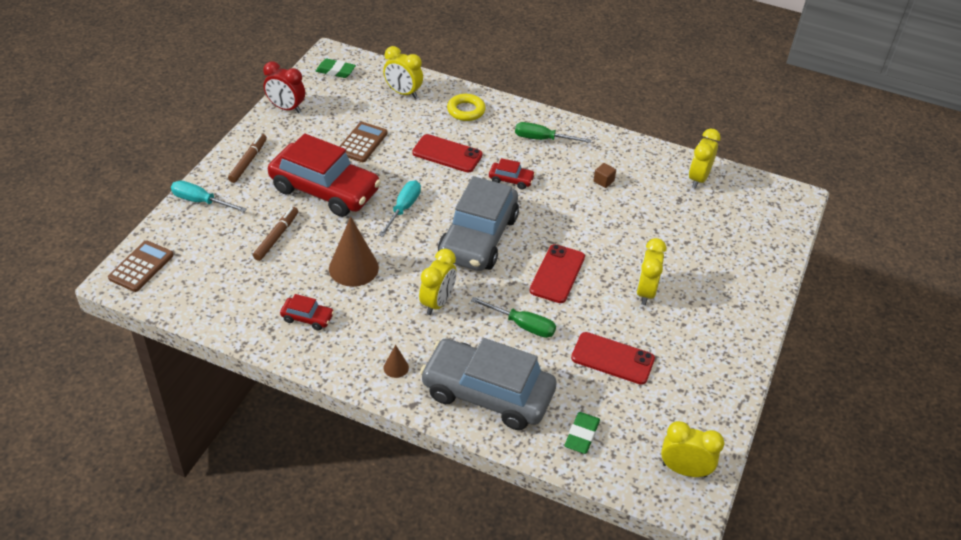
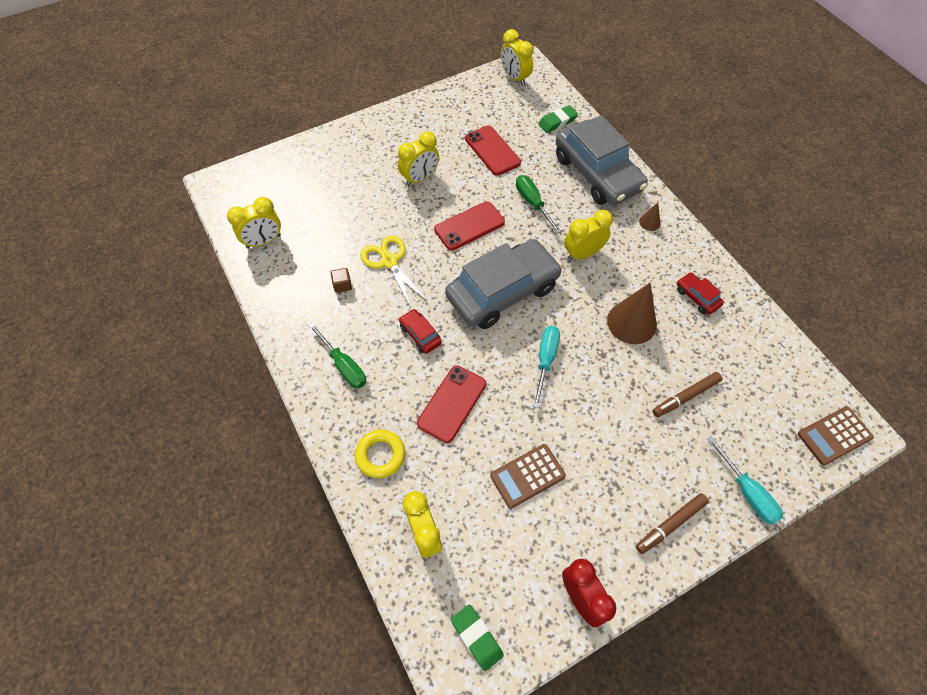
camera: 140 degrees left, 15 degrees up
red car [268,133,381,217] -> none
turquoise screwdriver [379,180,421,237] -> turquoise screwdriver turned 135 degrees clockwise [533,326,560,408]
red phone [412,134,483,172] -> red phone turned 60 degrees clockwise [417,365,486,443]
none -> yellow scissors [360,235,427,308]

